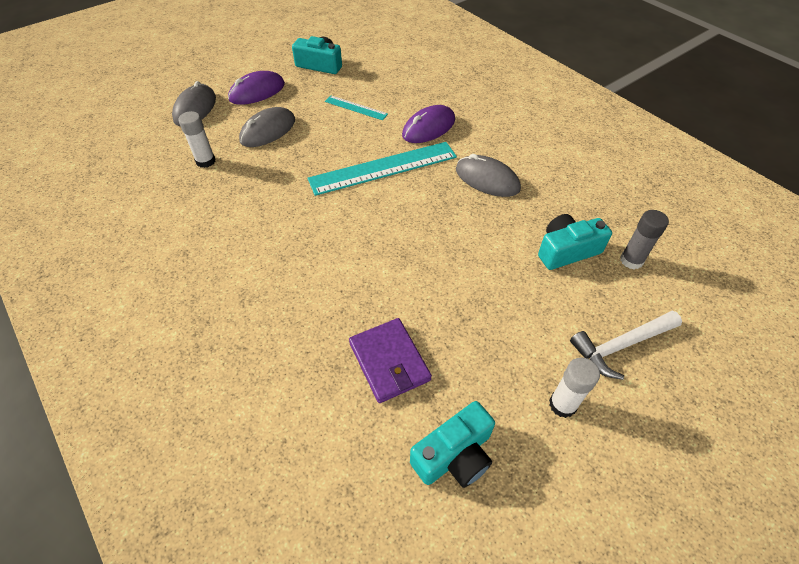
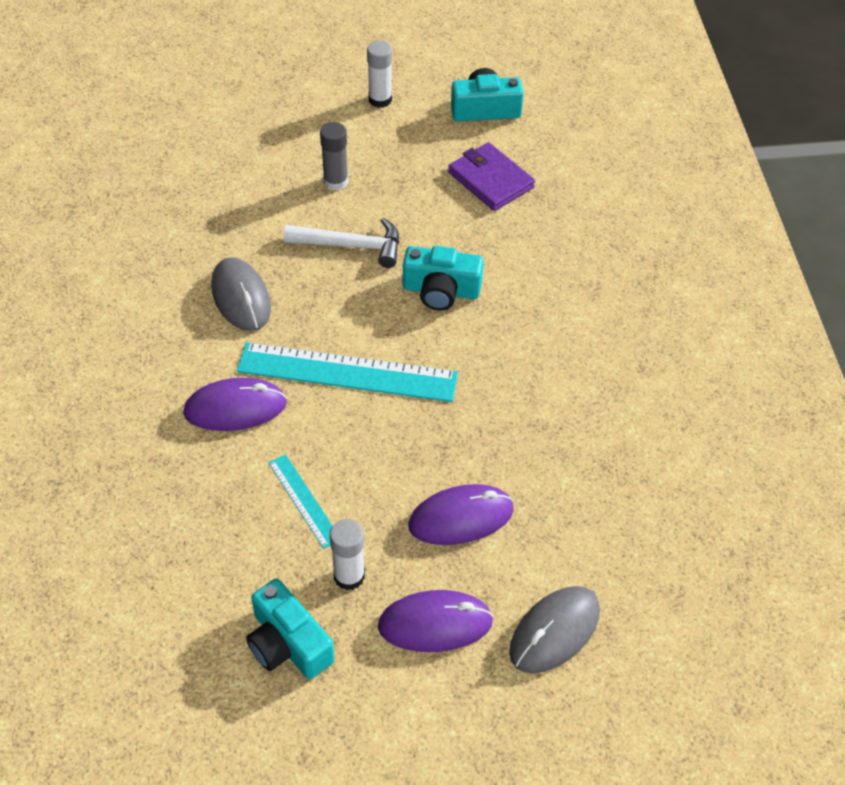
camera: 150 degrees left, 0 degrees up
white glue stick [178,111,216,168] -> white glue stick moved to [330,519,365,590]
grey mouse [239,107,295,147] -> purple mouse [408,484,514,545]
purple wallet [349,318,432,403] -> purple wallet turned 45 degrees counterclockwise [448,142,535,211]
turquoise camera [538,214,612,270] -> turquoise camera moved to [403,246,484,311]
white hammer [570,311,682,380] -> white hammer moved to [284,218,399,268]
grey glue stick [620,210,669,269] -> grey glue stick moved to [320,122,348,190]

